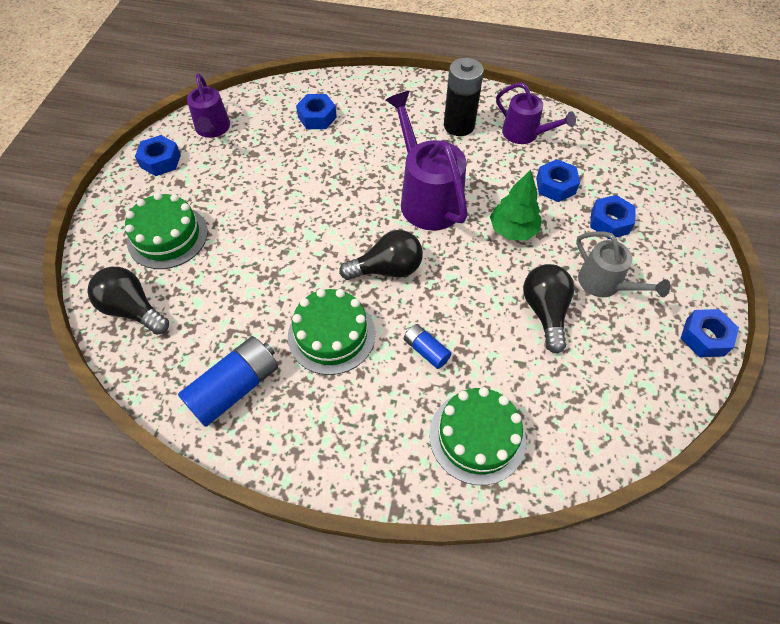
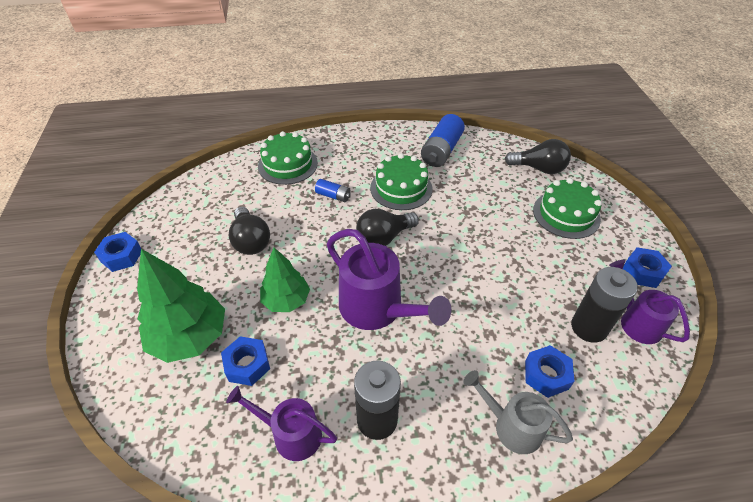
camera: 160 degrees right, 10 degrees down
grey watering can [576,231,670,297] -> grey watering can moved to [463,370,573,454]
blue nut [590,195,636,239] -> green tree [137,249,225,363]
none -> black battery [571,267,638,343]

